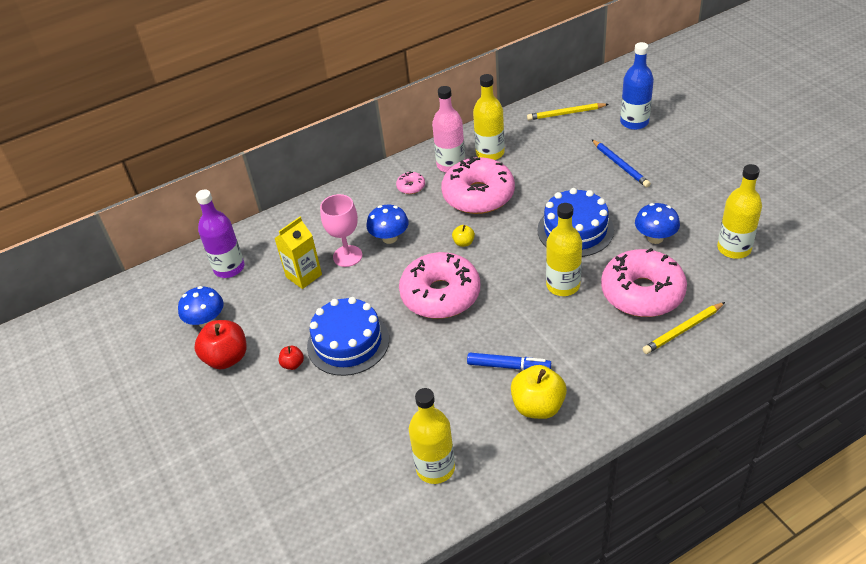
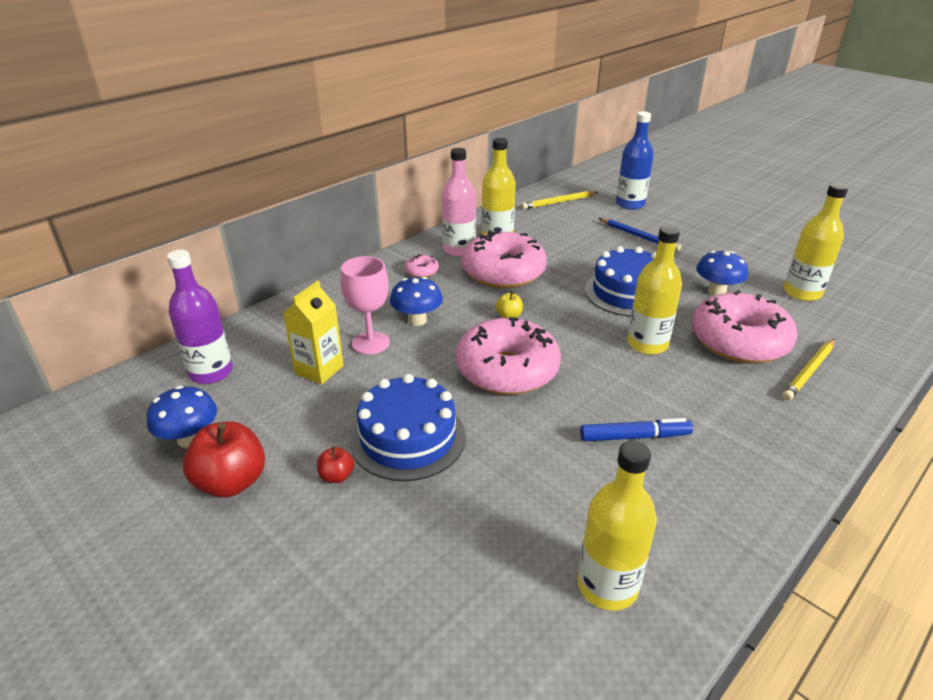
camera: 20 degrees left, 10 degrees down
yellow apple [511,365,567,419] -> none

